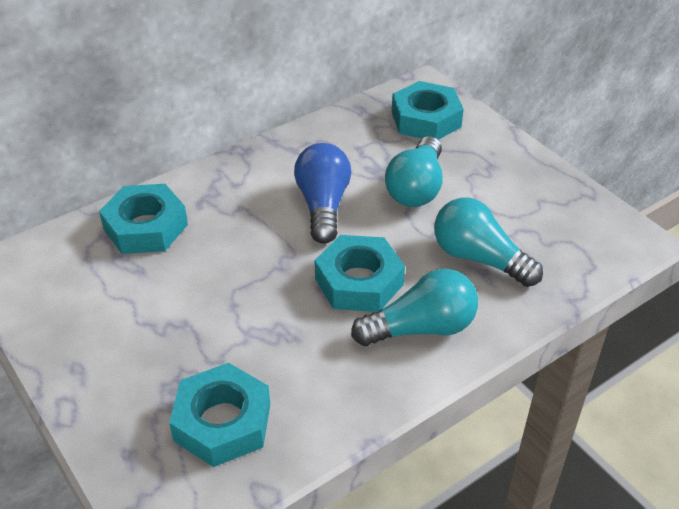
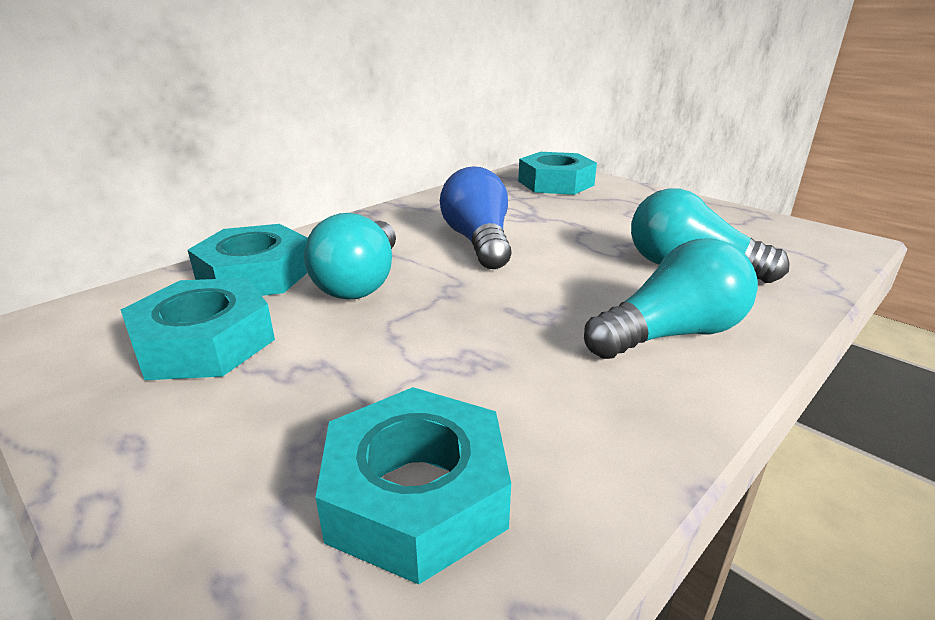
camera: 10 degrees left, 15 degrees down
turquoise nut [315,235,405,312] -> turquoise nut moved to [121,278,275,380]
turquoise light bulb [385,136,443,207] -> turquoise light bulb moved to [304,213,396,299]

